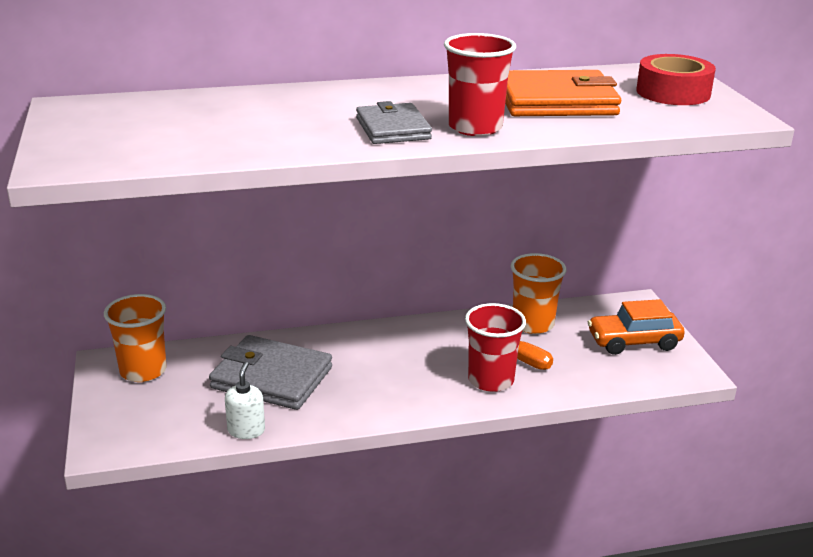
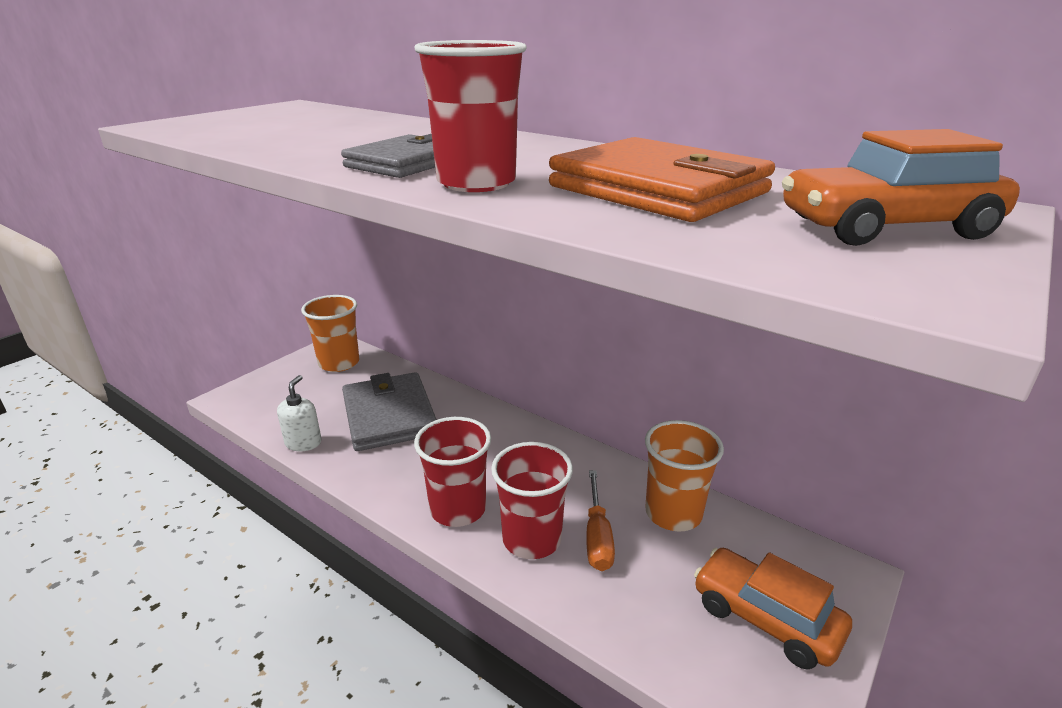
camera: 50 degrees right, 0 degrees up
white soap dispenser [225,362,265,439] -> white soap dispenser turned 45 degrees counterclockwise [277,375,321,451]
red tape [636,54,716,105] -> orange car [782,129,1020,246]
none -> red cup [414,417,491,527]

